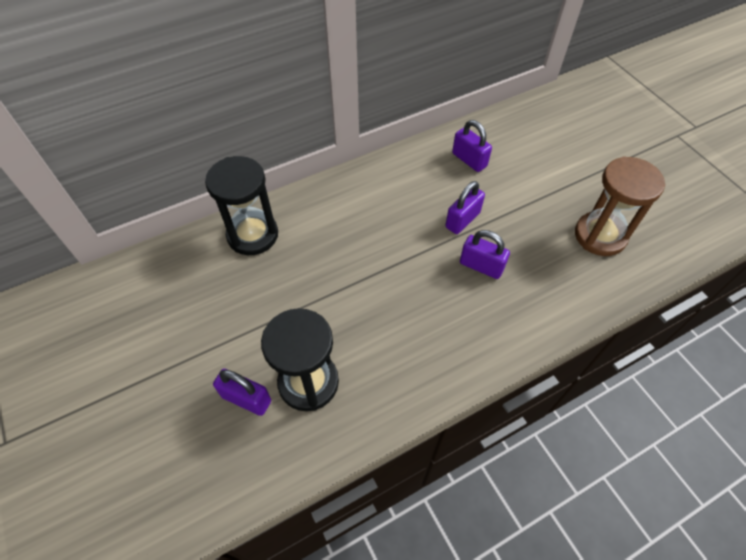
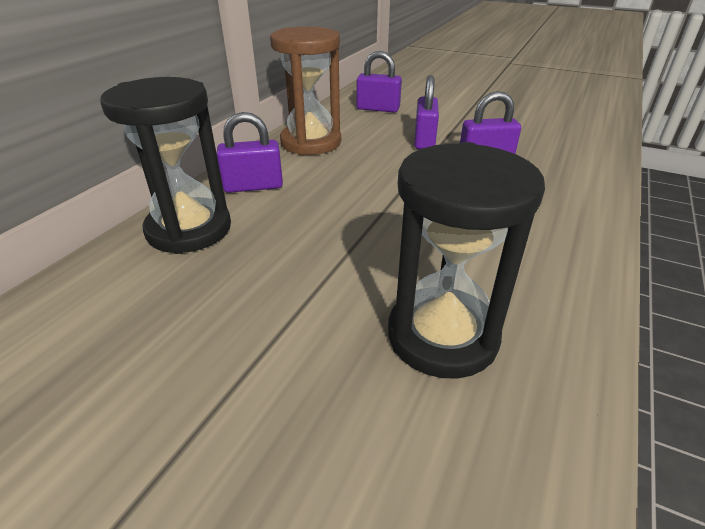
camera: 35 degrees left, 20 degrees down
purple padlock [213,369,271,416] -> purple padlock moved to [217,112,283,193]
brown hourglass [575,156,666,256] -> brown hourglass moved to [270,27,341,155]

